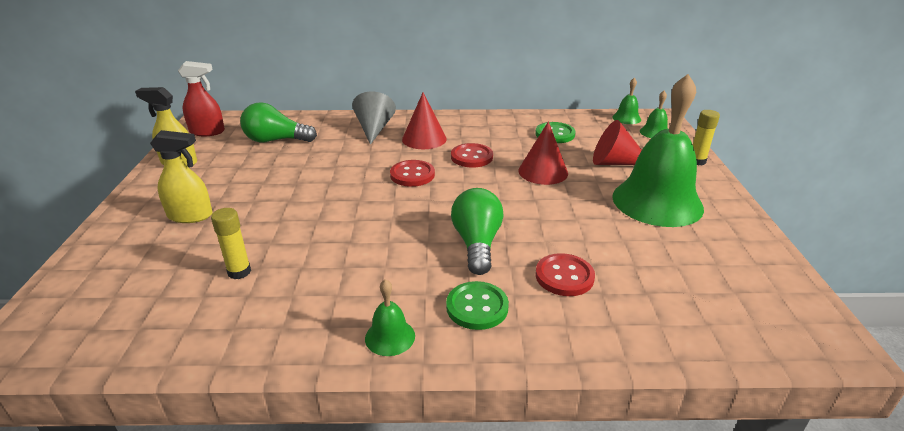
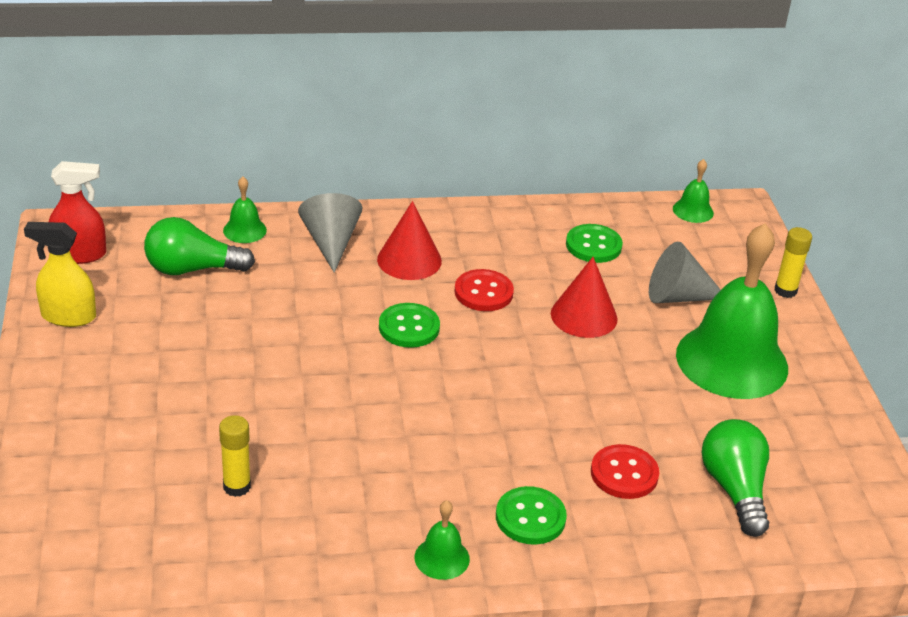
camera: 10 degrees left, 5 degrees up
yellow spray bottle [150,130,213,223] -> none
red button [390,160,435,187] -> green button [379,303,440,348]
green light bulb [451,188,504,275] -> green light bulb moved to [701,419,769,537]
red cone [593,120,642,165] -> grey cone [649,242,721,303]
green bell [640,91,668,138] -> green bell moved to [223,177,267,243]

